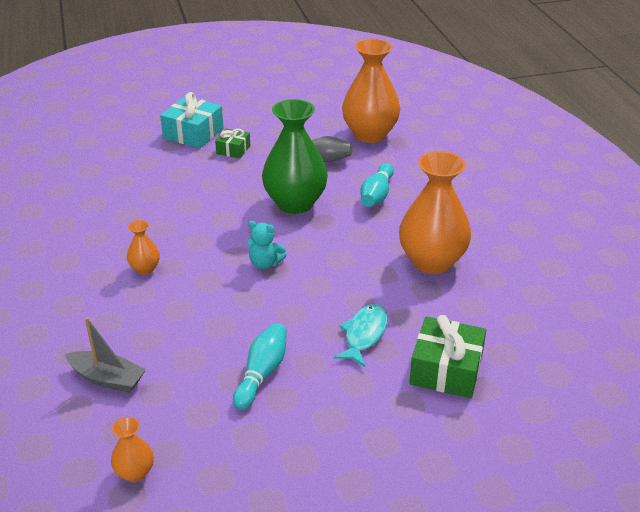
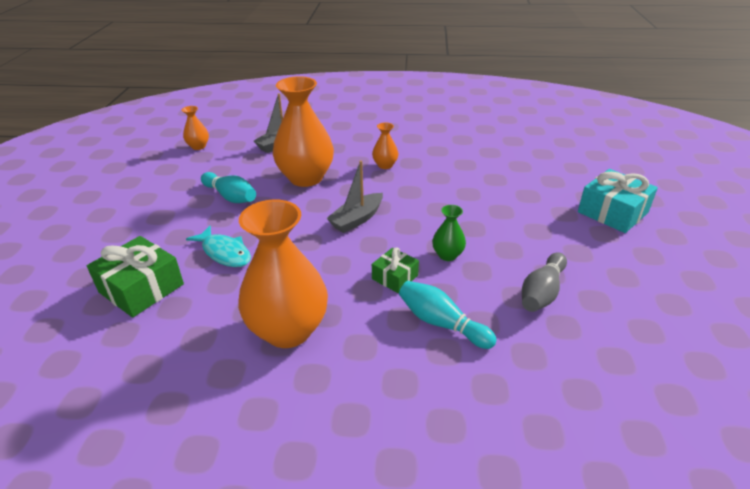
camera: 110 degrees right, 0 degrees up
green gift [215,128,250,159] -> green gift moved to [372,248,419,293]
turquoise teddy bear [248,221,286,269] -> grey boat [326,160,383,233]
green vase [262,99,328,214] -> green vase [432,205,466,261], size x0.46
orange vase [342,39,400,143] -> orange vase moved to [273,76,334,187]

